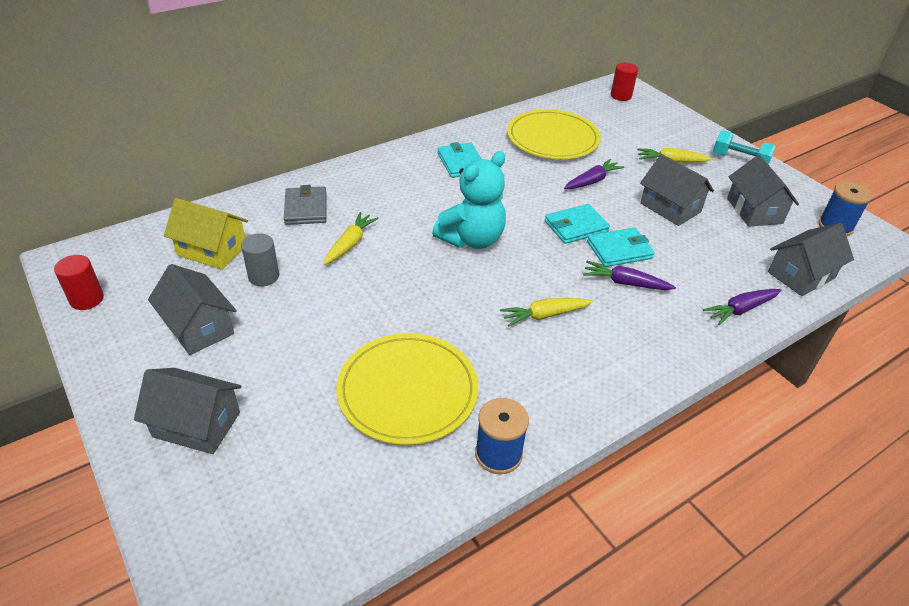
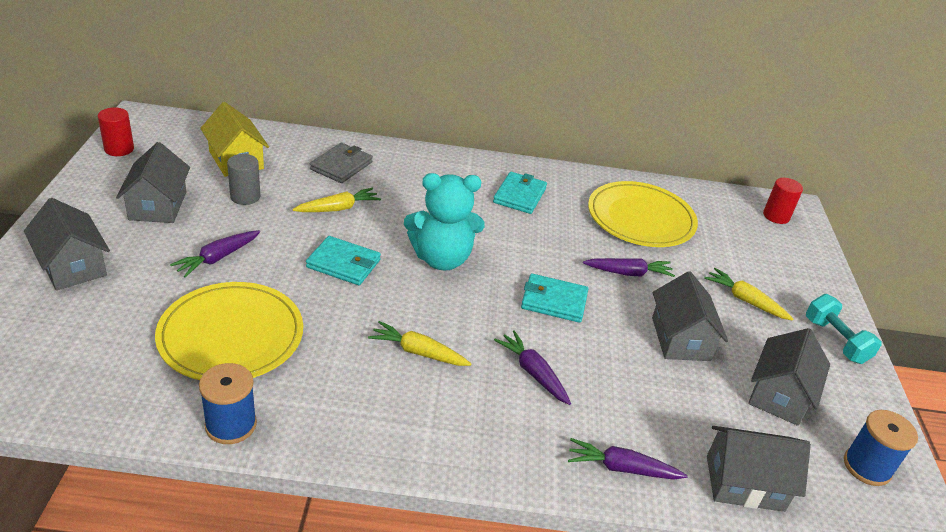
camera: 35 degrees right, 5 degrees down
turquoise wallet [587,227,655,267] -> turquoise wallet moved to [306,236,381,285]
none -> purple carrot [170,230,260,277]

